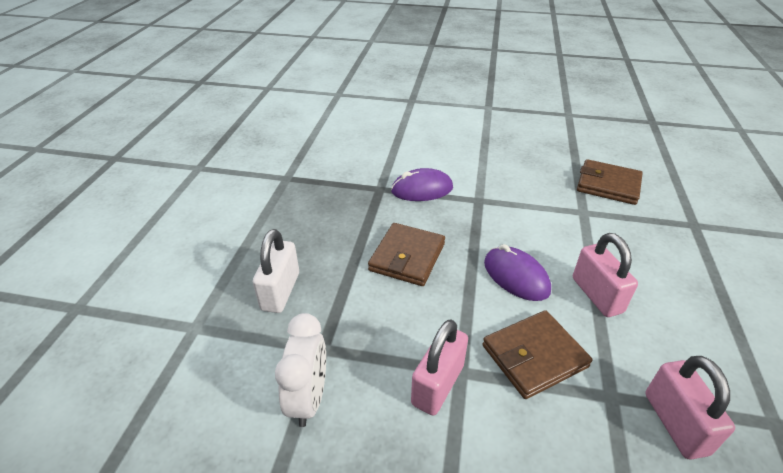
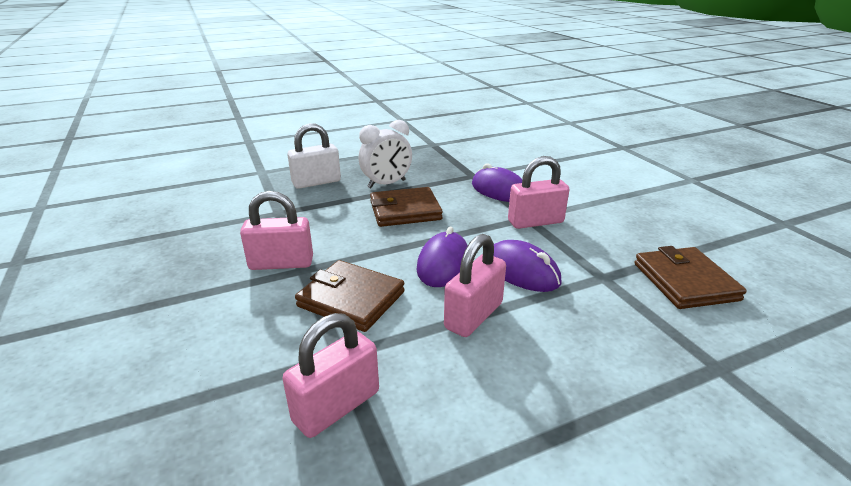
camera: 55 degrees right, 10 degrees down
white clock [275,313,326,427] -> white clock moved to [359,120,412,188]
none -> purple mouse [494,240,561,292]
none -> pink padlock [508,156,569,229]

